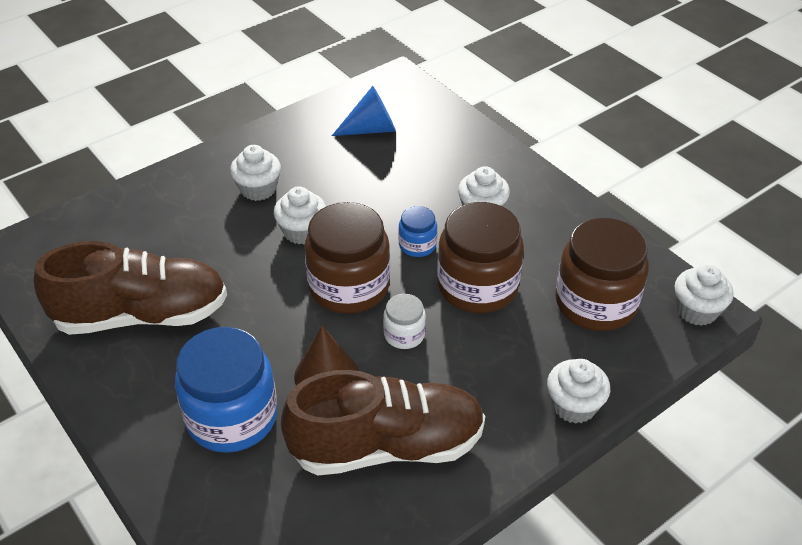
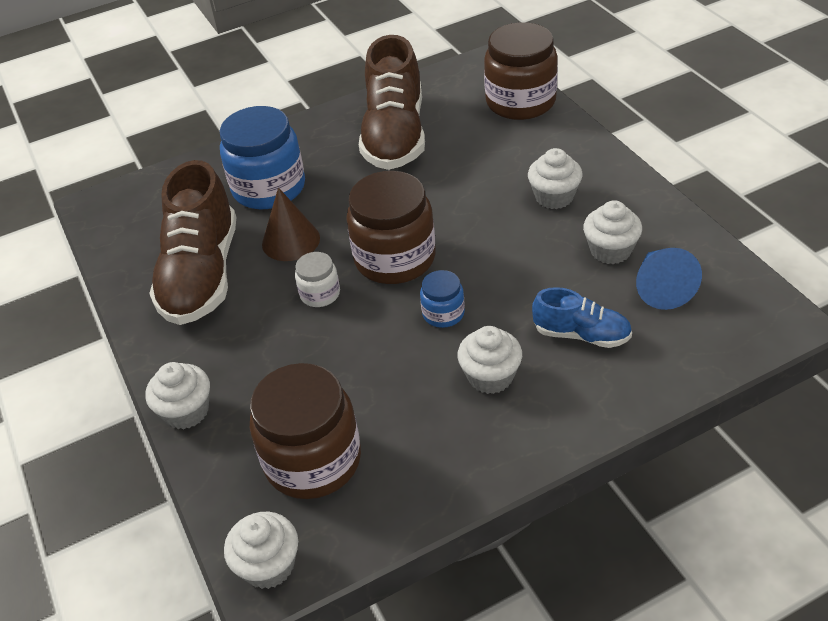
camera: 105 degrees right, 0 degrees up
white cupcake [274,186,326,244] -> white cupcake moved to [583,200,642,264]
brown jar [437,202,524,313] -> brown jar moved to [484,22,558,120]
none -> blue shoe [532,287,632,348]

